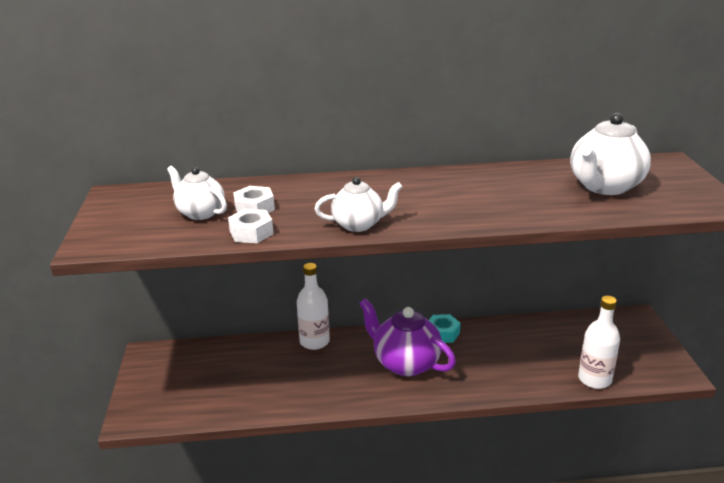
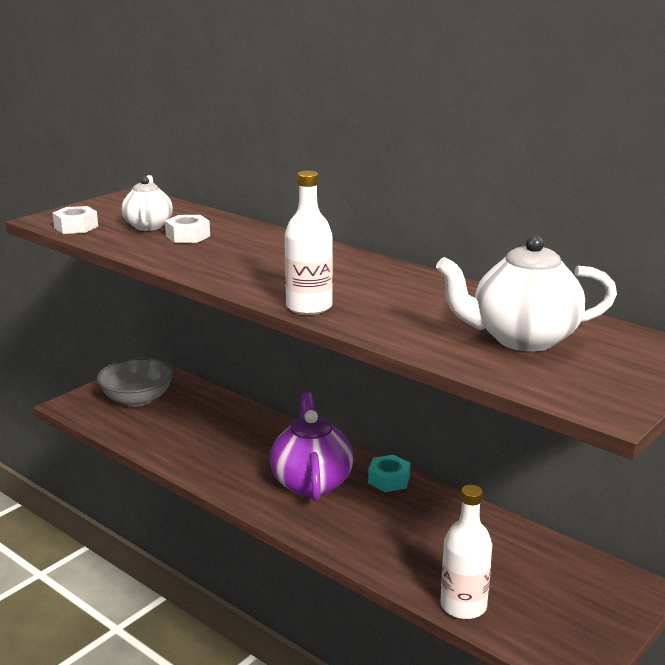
camera: 45 degrees right, 5 degrees down
white nut [228,209,274,243] -> white nut moved to [52,206,98,234]
white bottle [297,263,330,350] -> white bottle moved to [285,171,333,315]
white teapot [315,177,402,232] -> none
none -> grey bowl [97,358,173,407]

